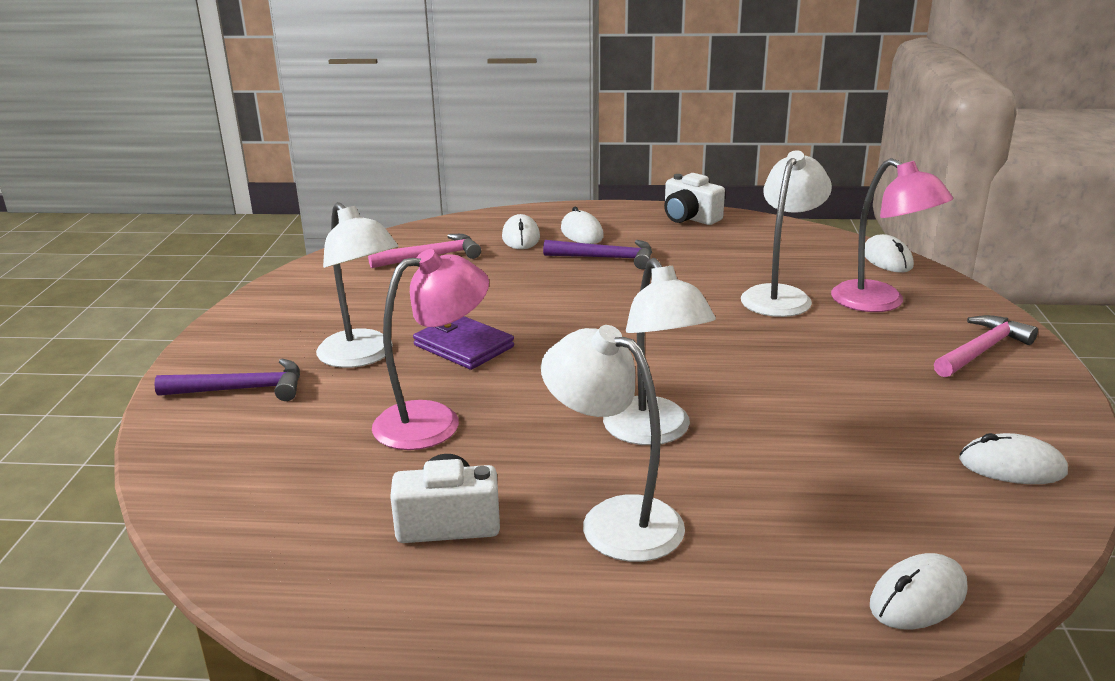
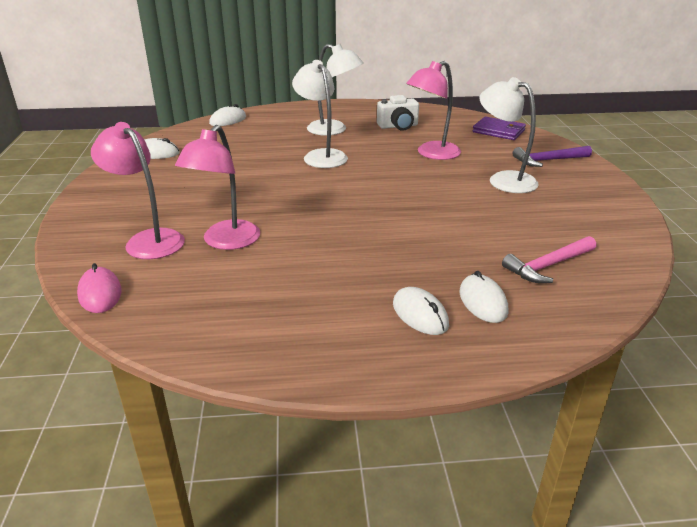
camera: 170 degrees right, 5 degrees up
purple wallet [413,316,514,370] -> purple wallet moved to [473,116,526,140]
purple hammer [543,240,652,269] -> none
white camera [664,173,725,225] -> none
white lamp [741,150,832,317] -> pink lamp [175,125,260,250]
white mouse [865,234,914,273] -> pink mouse [77,263,121,313]
pink hammer [934,315,1038,377] -> none

